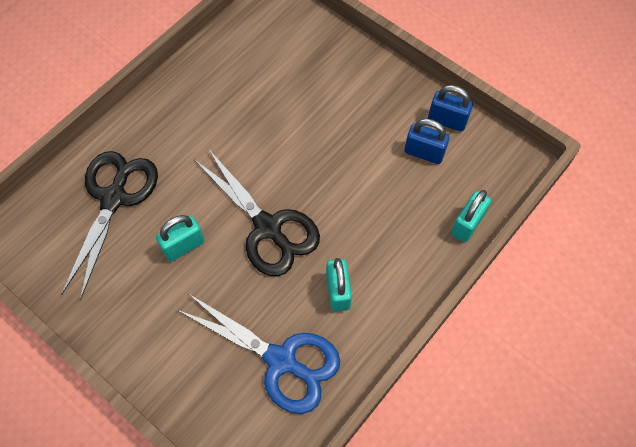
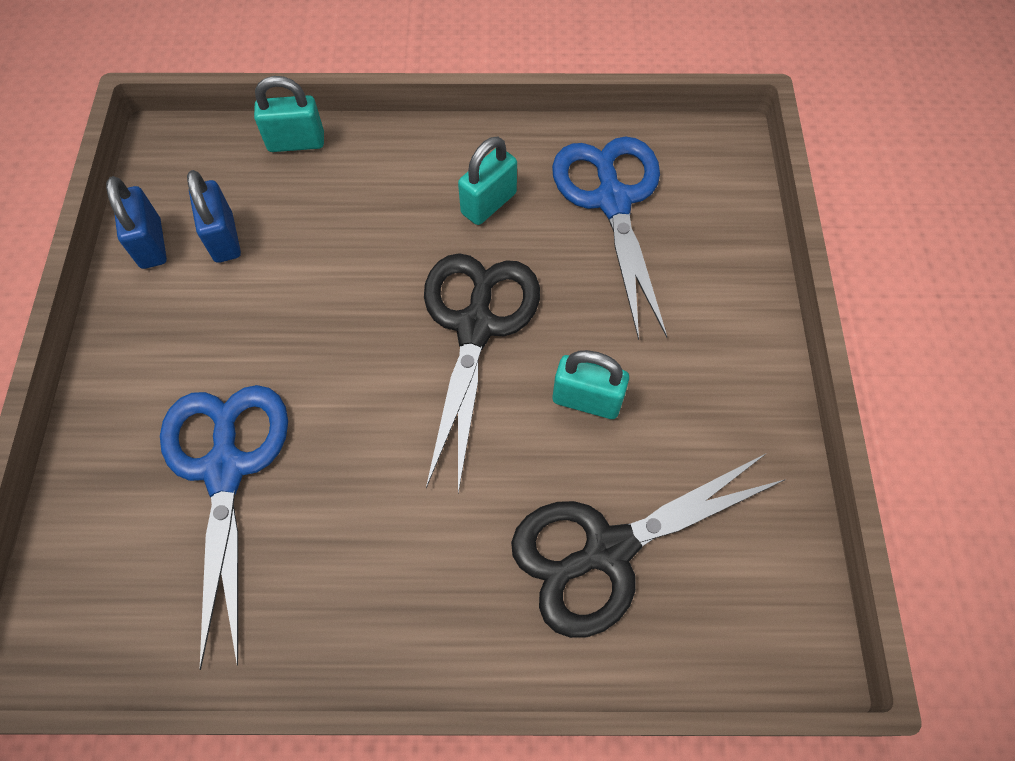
camera: 130 degrees left, 0 degrees up
none -> blue scissors [160,385,288,670]

